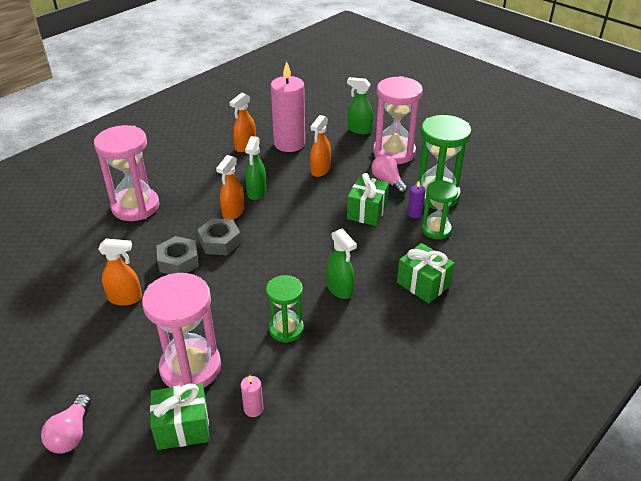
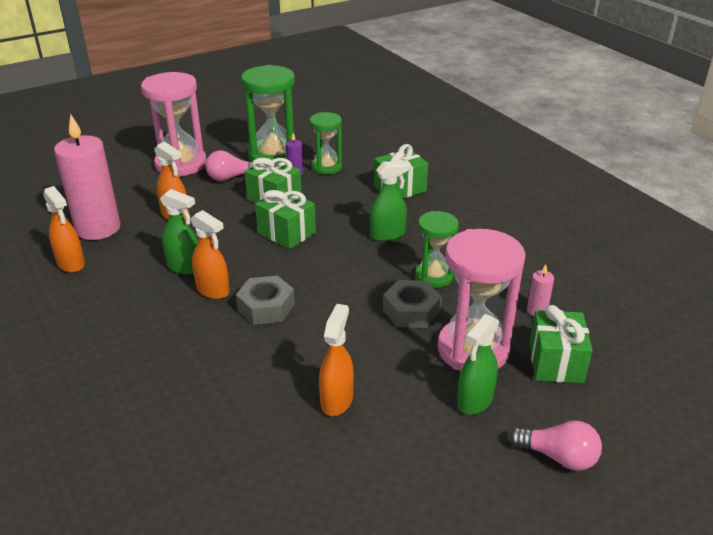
camera: 75 degrees left, 5 degrees down
pink hourglass [94,125,159,221] -> none
grey nut [157,236,199,274] -> grey nut moved to [383,280,442,328]
green spray bottle [347,77,373,134] -> green spray bottle moved to [457,314,499,415]
none -> green gift [255,189,316,249]

